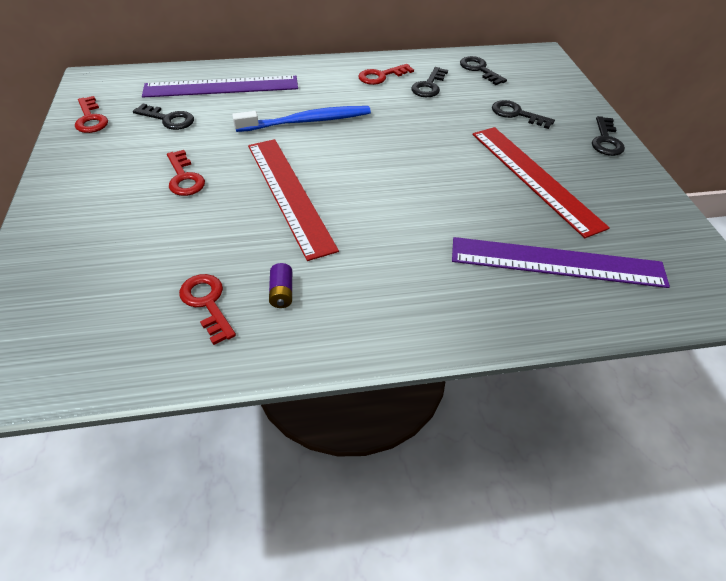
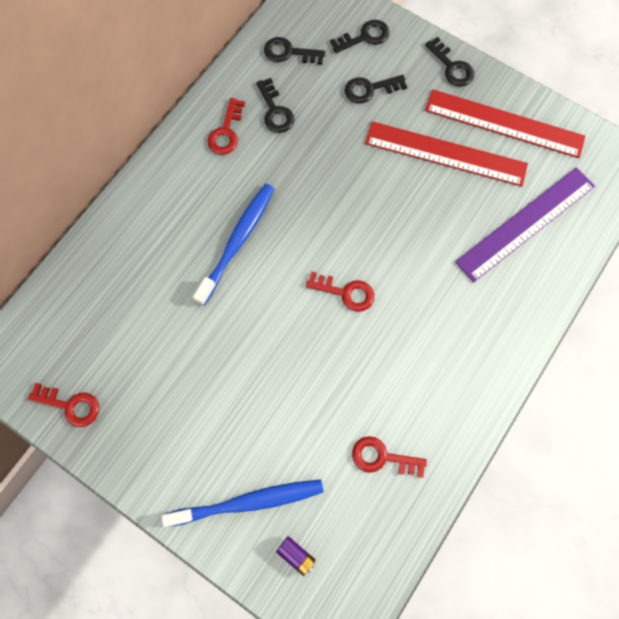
camera: 45 degrees left, 25 degrees up
black key [133,104,194,130] -> black key moved to [330,20,389,53]
purple ruler [142,76,298,97] -> none
red key [167,150,205,196] -> red key moved to [306,271,374,312]
red ruler [248,139,339,261] -> red ruler moved to [425,89,586,158]
purple battery [269,263,292,308] -> purple battery moved to [276,536,315,576]
none -> blue toothbrush [162,480,324,527]

